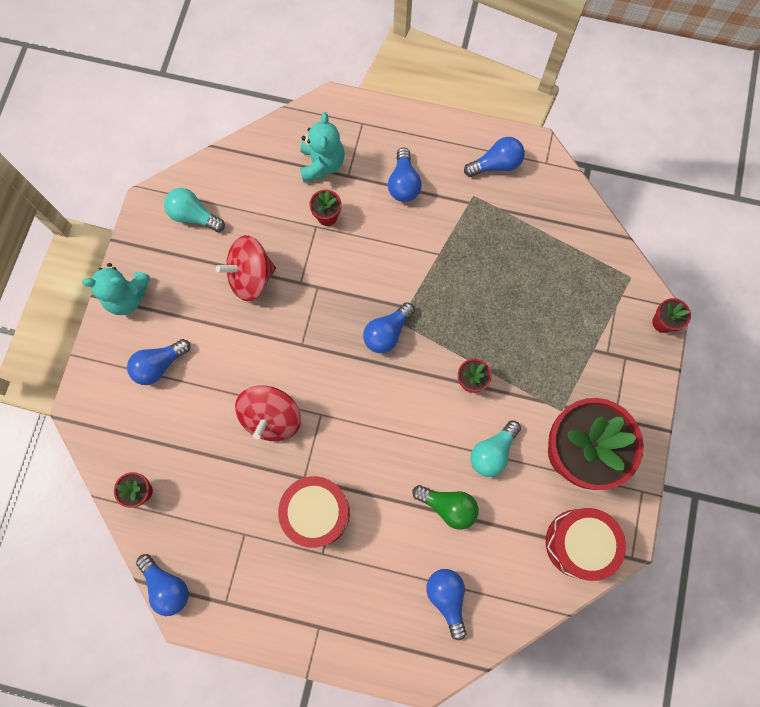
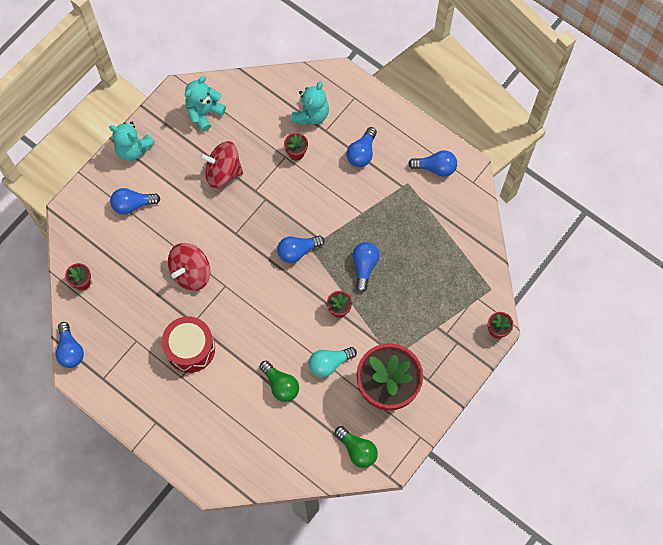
camera: 25 degrees right, 5 degrees down
turquoise light bulb [164,188,225,232] -> turquoise teddy bear [185,76,226,132]
blue light bulb [426,569,466,640] -> blue light bulb moved to [353,242,380,292]
red drum [546,508,626,581] -> green light bulb [335,426,378,468]

